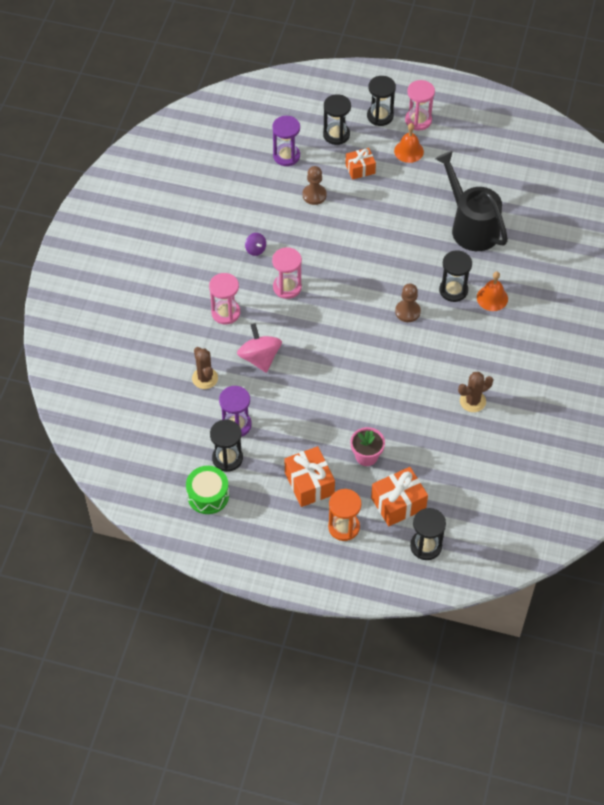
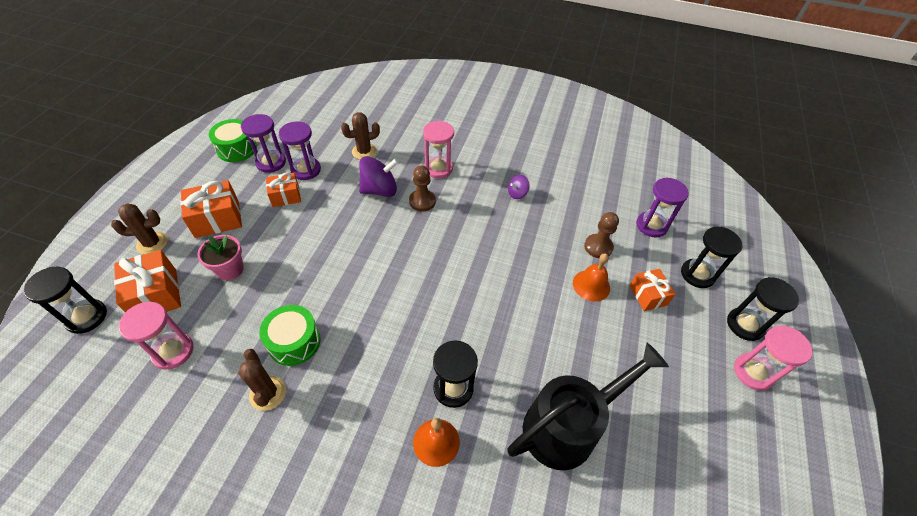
camera: 90 degrees right, 5 degrees down
black hourglass [210,420,243,472] -> purple hourglass [241,114,286,173]
pink spinning top [237,323,282,373] -> purple spinning top [359,156,399,197]
pink hourglass [272,247,302,299] -> pink hourglass moved to [119,302,193,370]
orange hourglass [328,489,362,541] -> brown cactus [111,203,168,254]
orange bell [394,123,424,163] -> orange bell moved to [573,253,610,302]
brown pawn [395,284,421,322] -> brown pawn moved to [409,165,436,211]
none -> green drum [259,305,321,366]
none -> orange gift [266,172,301,207]

